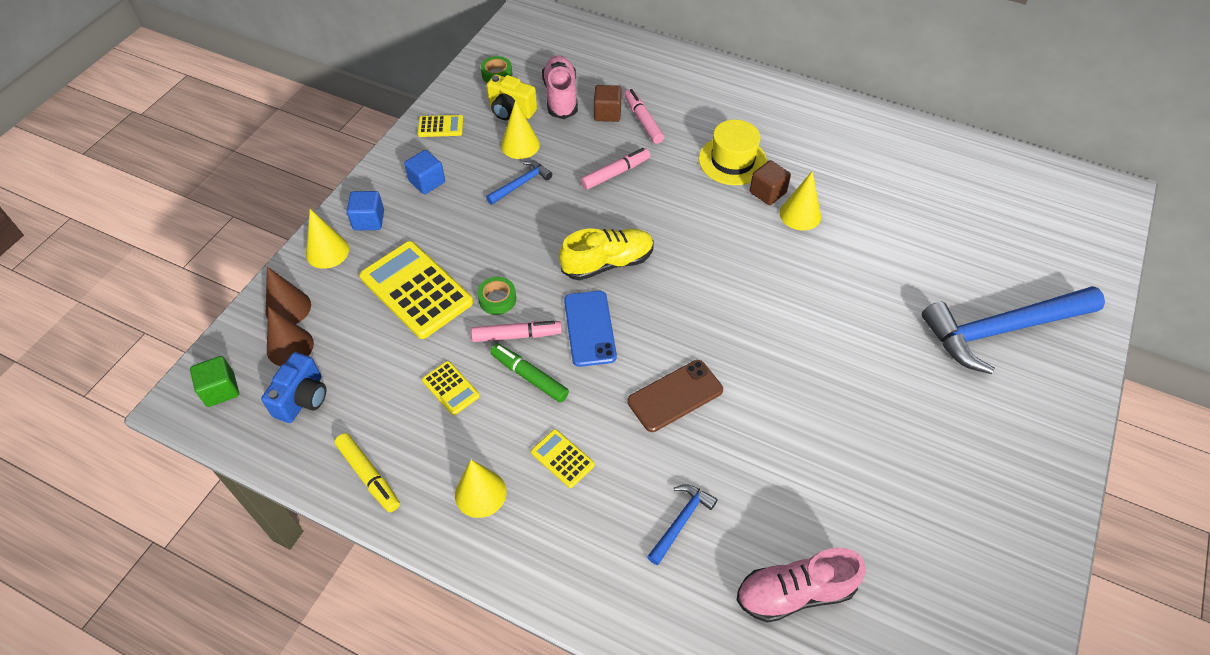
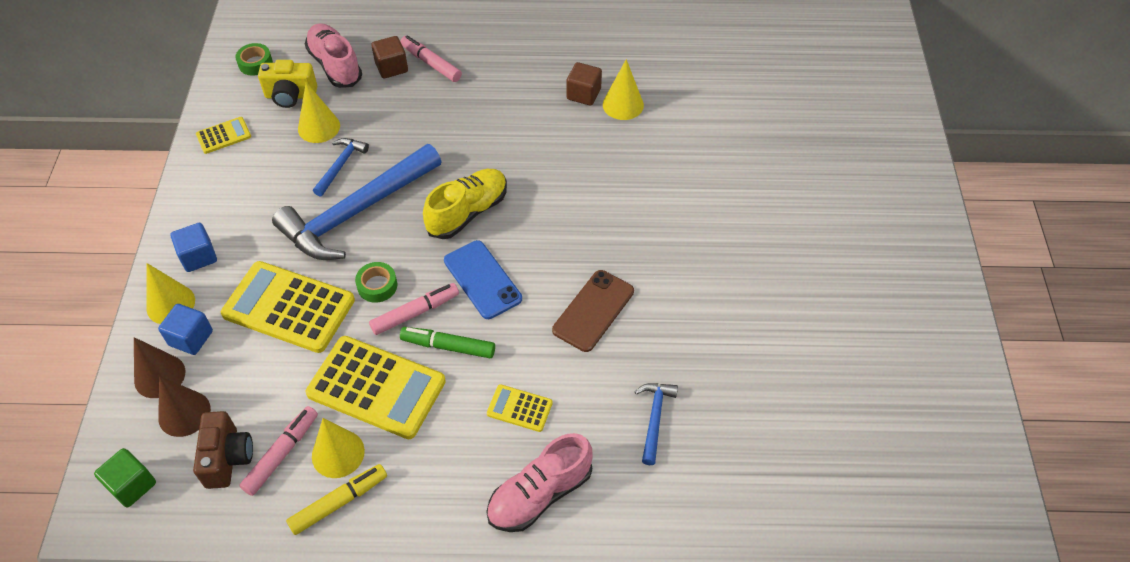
camera: 25 degrees left, 0 degrees up
blue camera [261,352,326,423] -> brown camera [193,411,253,489]
yellow marker [334,433,400,512] -> yellow marker turned 60 degrees counterclockwise [286,464,387,535]
blue cube [404,150,445,194] -> blue cube moved to [158,304,213,355]
yellow calculator [422,361,480,415] -> yellow calculator [306,336,446,439], size x2.10
yellow cone [455,460,506,518] -> yellow cone moved to [312,418,365,478]
pink marker [581,148,650,190] -> pink marker moved to [239,406,318,496]
yellow hat [699,120,767,185] -> none
pink shoe [736,548,866,622] -> pink shoe moved to [486,433,593,532]
blue hammer [922,286,1105,374] -> blue hammer moved to [272,144,442,260]

